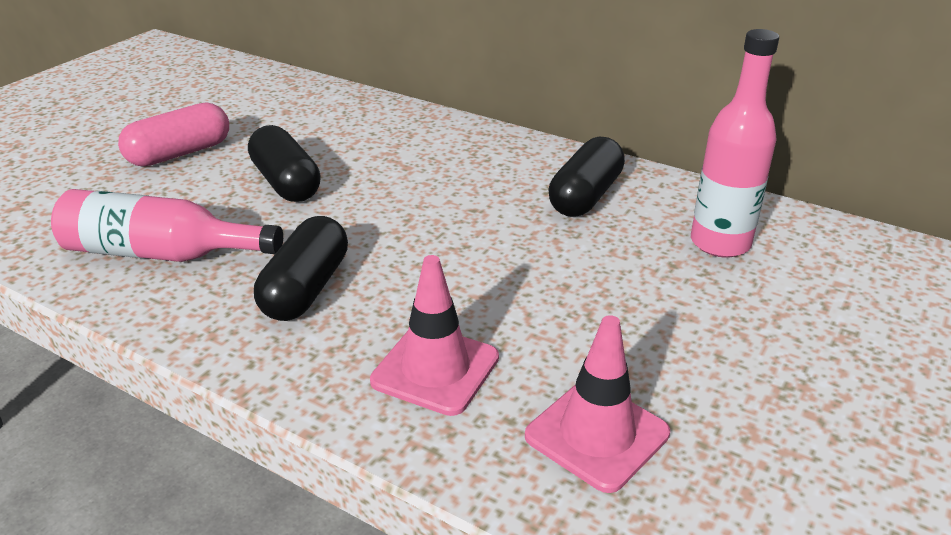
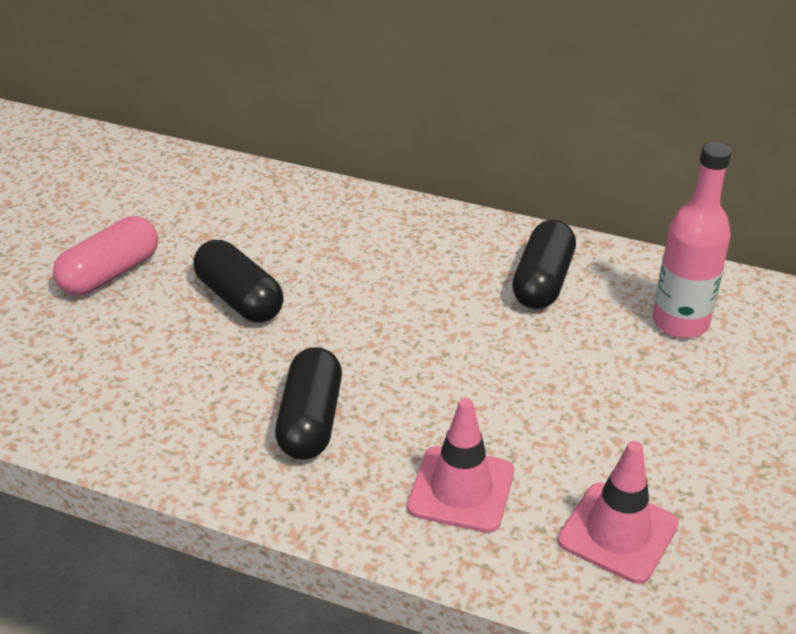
camera: 10 degrees left, 5 degrees up
pink bottle [51,189,283,262] -> none

